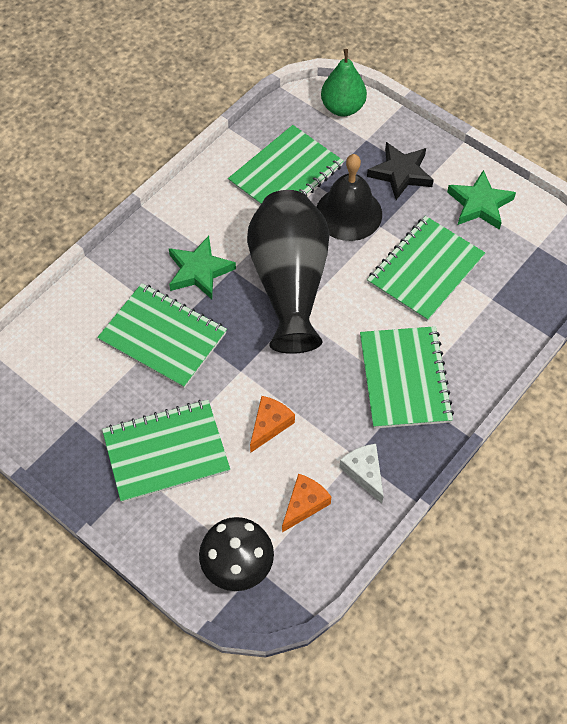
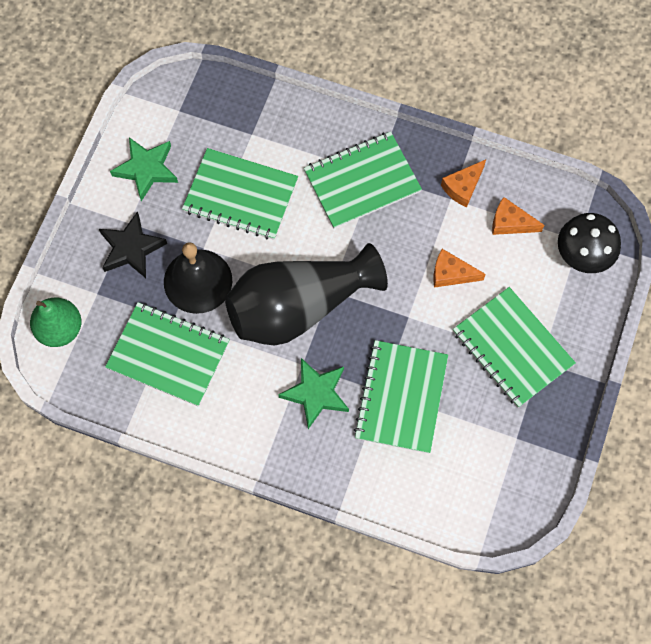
camera: 110 degrees left, 10 degrees up
white cheese [339,444,384,503] -> orange cheese [441,160,486,207]

